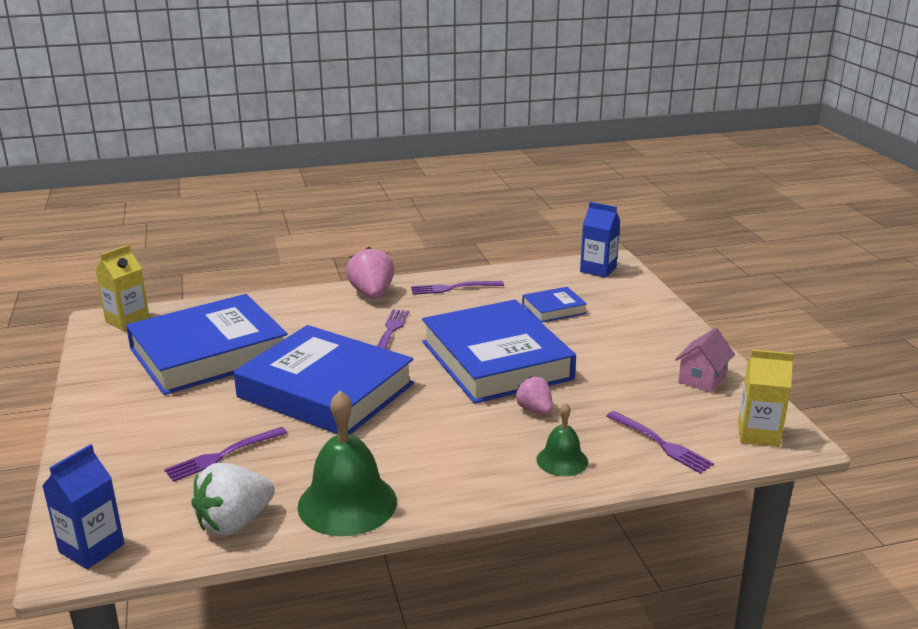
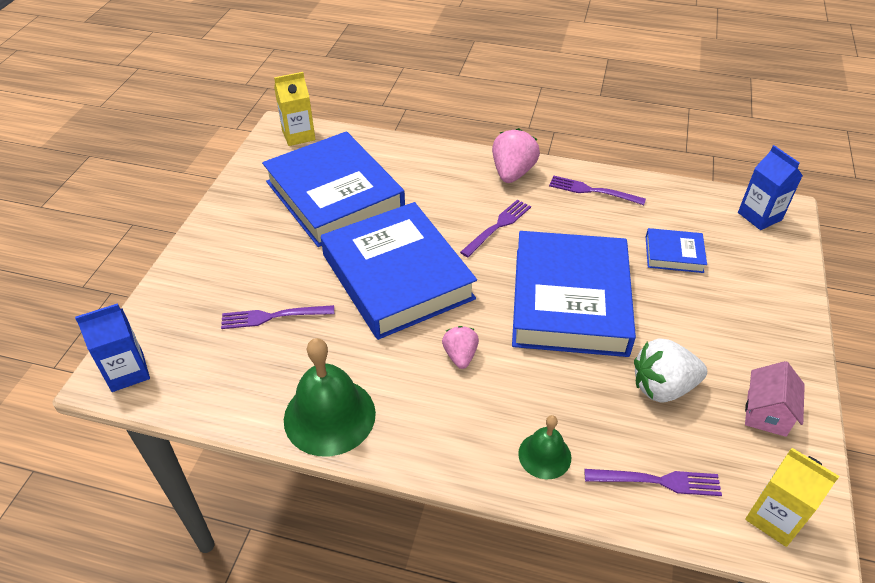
camera: 30 degrees right, 20 degrees up
blue book [126,294,288,395] -> blue book turned 60 degrees clockwise [262,131,405,247]
white strawberry [191,463,275,536] -> white strawberry moved to [634,338,707,402]
pink strawberry [515,376,553,415] -> pink strawberry moved to [442,326,479,369]
purple fork [606,411,714,474] -> purple fork turned 75 degrees counterclockwise [584,469,722,496]
pink house [675,328,735,393] -> pink house turned 45 degrees counterclockwise [745,361,805,437]

